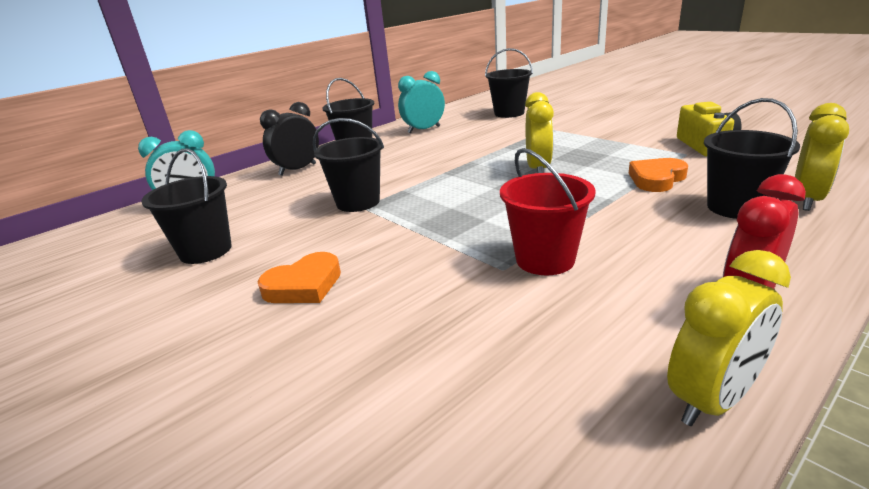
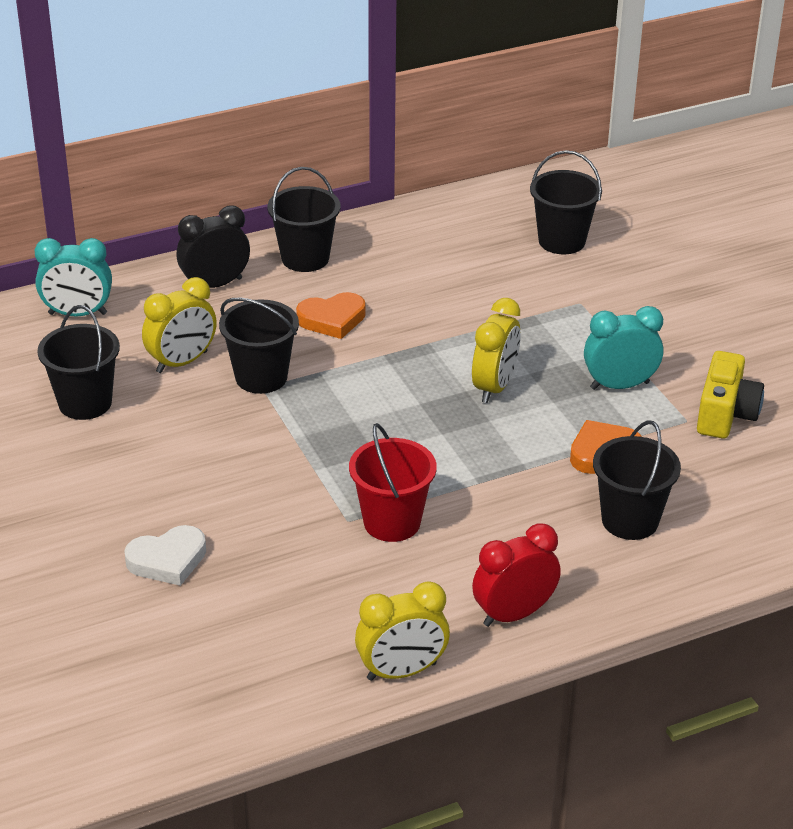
camera: 15 degrees right, 10 degrees up
orange heart [257,252,341,303] -> orange heart moved to [296,292,365,339]
turquoise clock [398,71,445,133] -> turquoise clock moved to [584,306,663,390]
yellow clock [795,103,849,211] -> yellow clock moved to [142,277,217,373]
none -> white heart [124,525,206,586]

